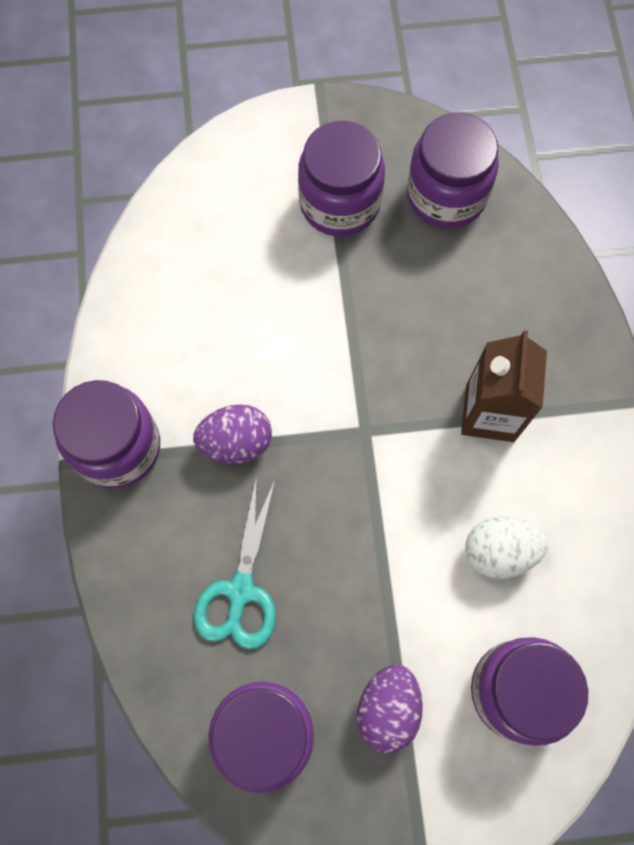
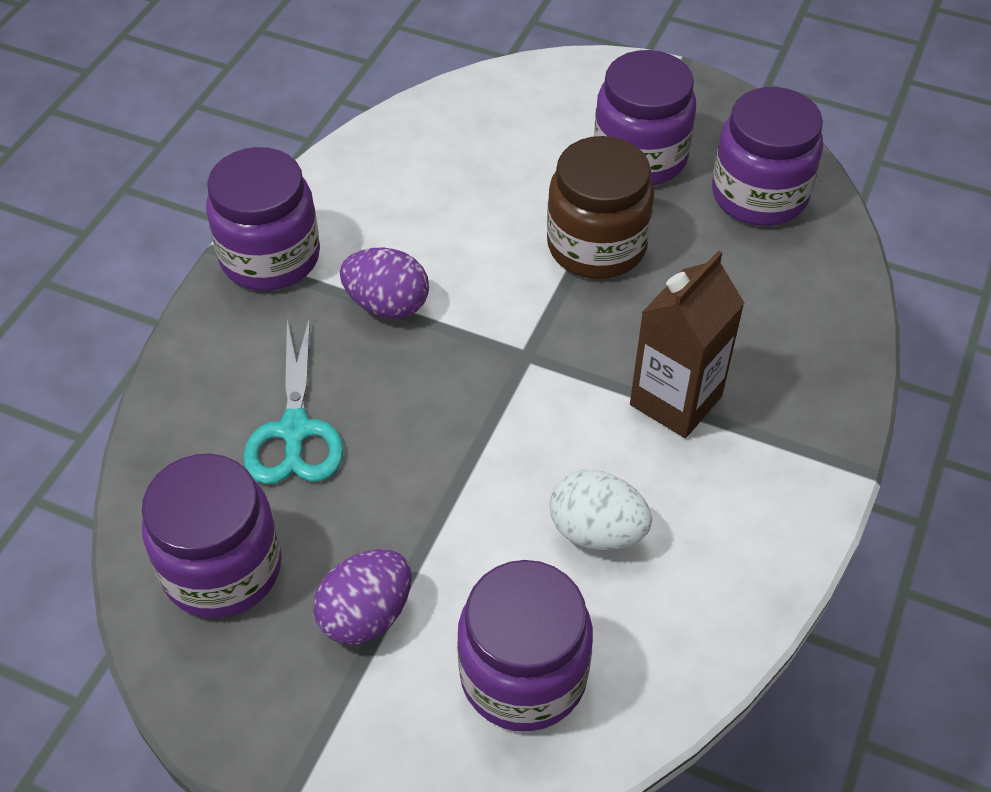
camera: 30 degrees right, 20 degrees down
turquoise scissors [194,475,276,650] -> turquoise scissors turned 45 degrees counterclockwise [243,316,344,484]
none -> brown jar [547,136,654,279]

